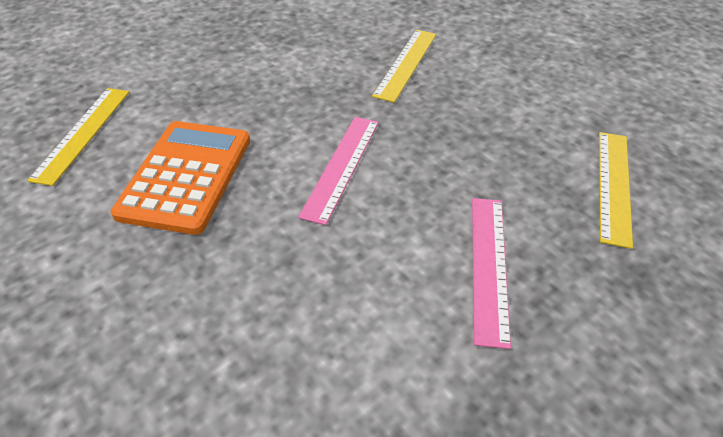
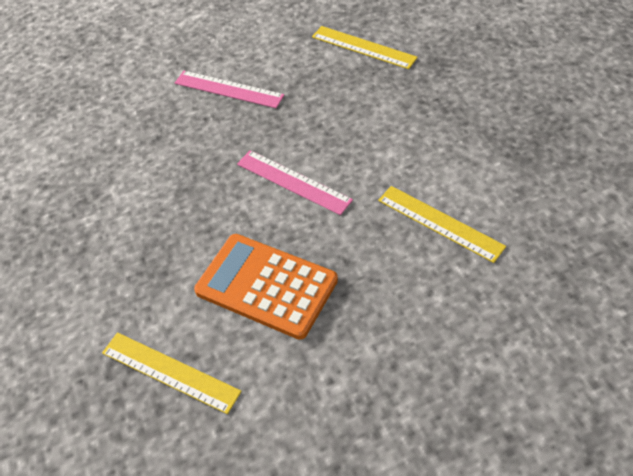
camera: 70 degrees left, 5 degrees up
yellow ruler [372,30,436,103] -> yellow ruler moved to [378,186,506,263]
pink ruler [472,198,511,349] -> pink ruler moved to [175,71,284,108]

